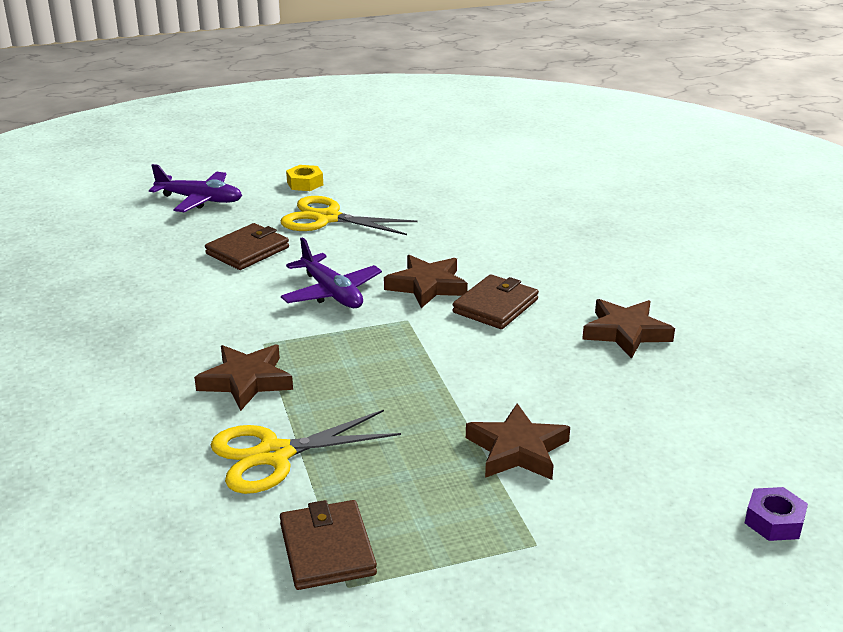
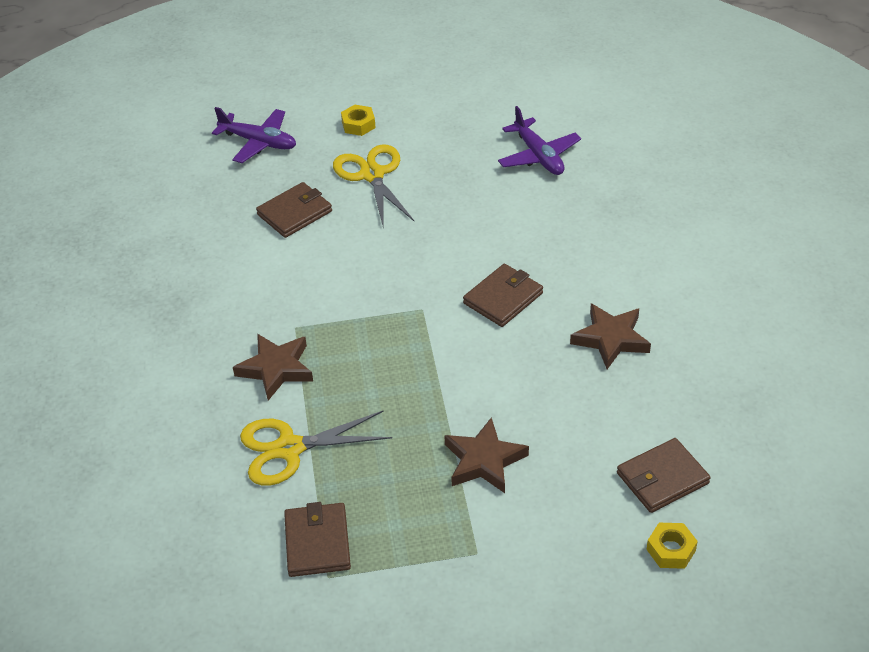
camera: 10 degrees right, 15 degrees up
yellow scissors [281,196,418,235] -> yellow scissors turned 45 degrees clockwise [333,144,415,225]
purple plane [281,237,382,308] -> purple plane moved to [498,106,581,175]
brown star [384,255,468,308] -> none
purple nut [745,487,808,541] -> yellow nut [646,523,698,569]
none -> brown wallet [617,438,711,513]

